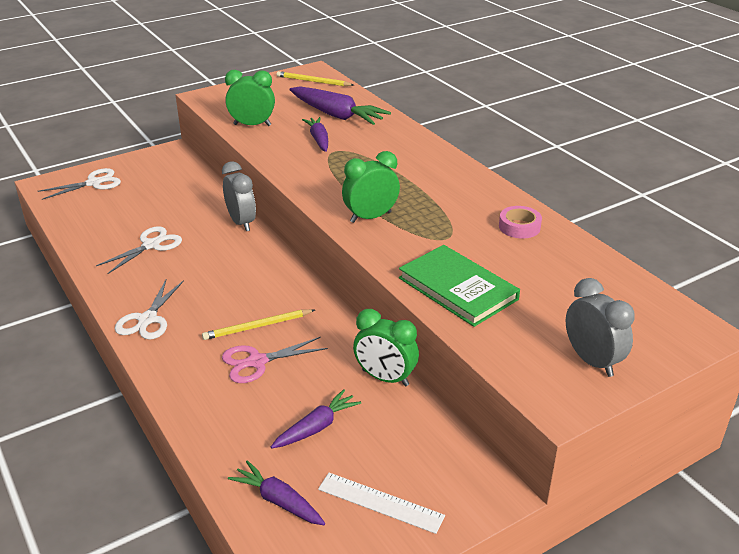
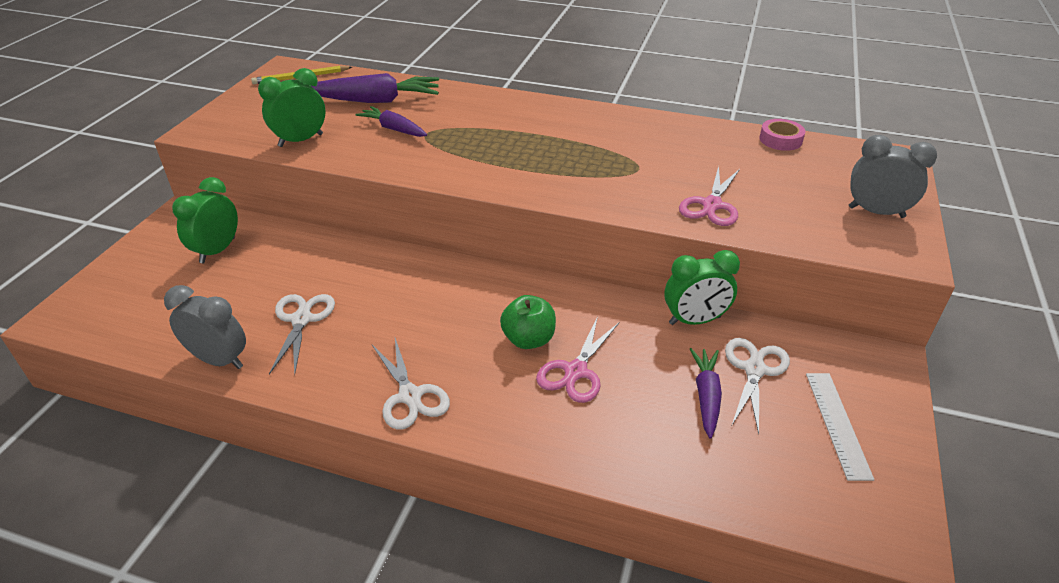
camera: 40 degrees left, 5 degrees up
white scissors [38,168,121,200] -> white scissors moved to [725,338,790,434]
yellow pencil [202,309,315,340] -> green apple [500,295,556,349]
grey clock [222,161,256,231] -> grey clock moved to [164,285,246,369]
purple carrot [228,460,325,525] -> none
white ruler [318,473,445,534] -> white ruler turned 75 degrees counterclockwise [806,373,874,481]
green clock [342,151,400,223] -> green clock moved to [172,177,238,263]
green book [399,245,520,327] -> pink scissors [679,166,740,226]
pink tape [499,206,542,239] -> pink tape moved to [759,119,805,151]

